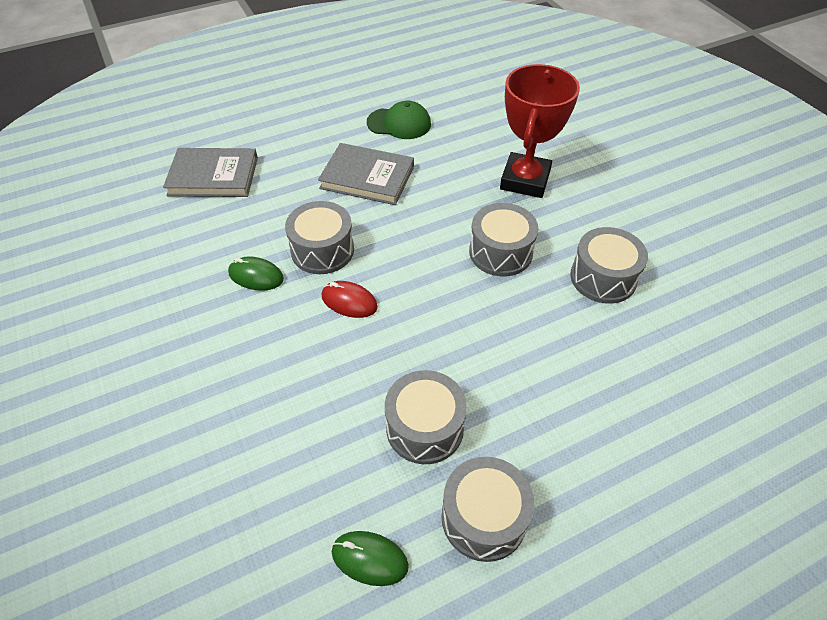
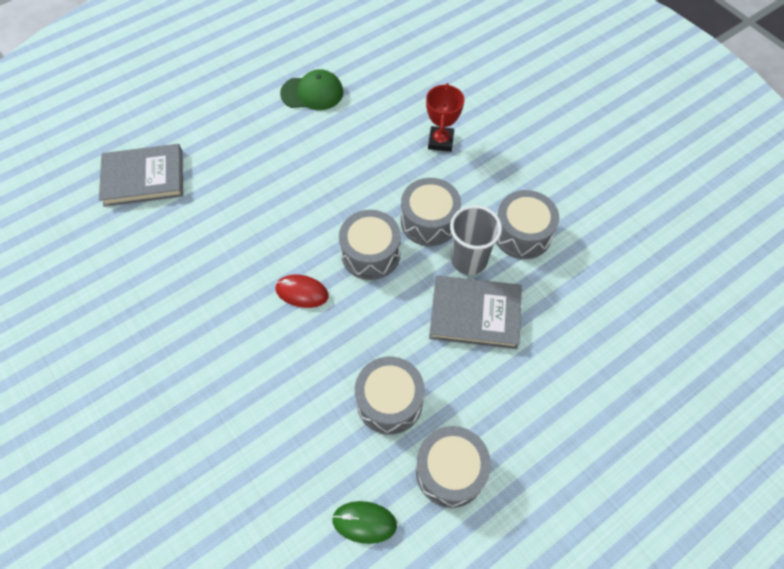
camera: 10 degrees left, 10 degrees up
green mouse [228,256,284,291] -> none
grey drum [285,201,354,274] -> grey drum moved to [339,210,401,280]
grey book [318,143,414,205] -> grey book moved to [429,275,522,349]
red trophy [500,64,580,198] -> red trophy [426,83,464,152], size x0.59
none -> grey cup [450,205,502,275]

